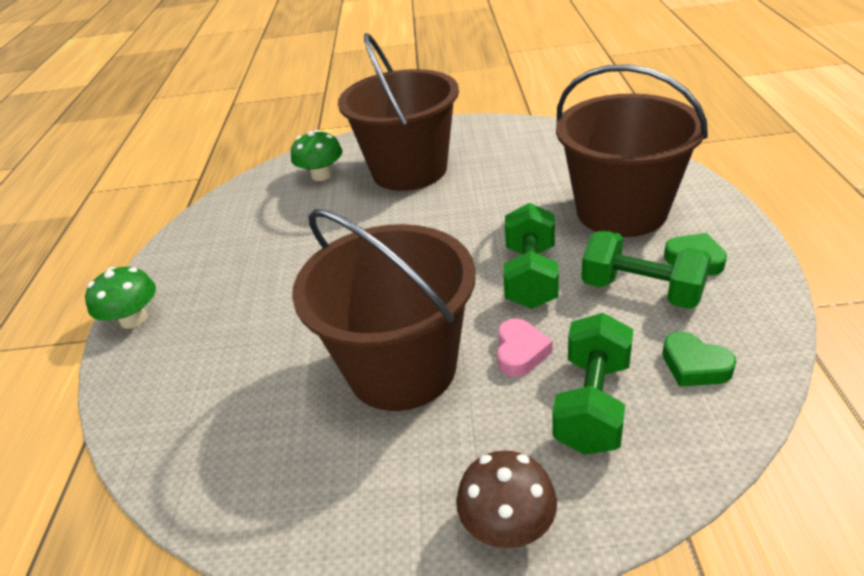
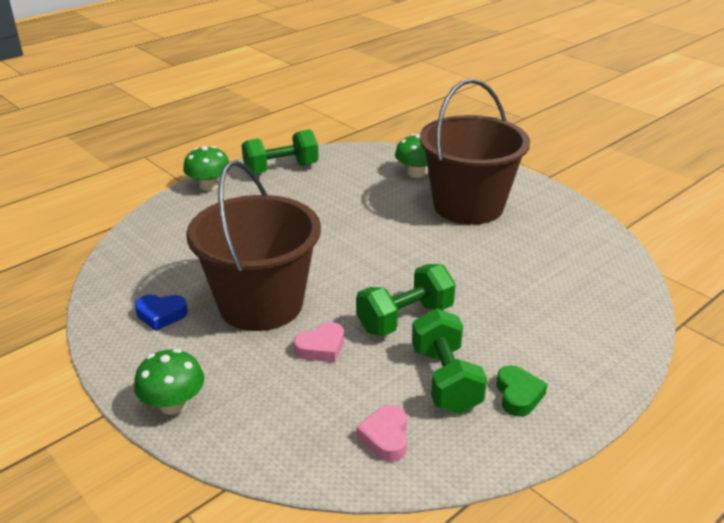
camera: 45 degrees right, 5 degrees down
brown mushroom [456,451,557,548] -> green mushroom [134,349,204,414]
green dumbbell [552,313,634,455] -> green dumbbell moved to [242,129,319,174]
brown bucket [556,64,708,237] -> none
green heart [663,332,736,387] -> pink heart [357,405,407,462]
none -> blue heart [135,295,188,331]

